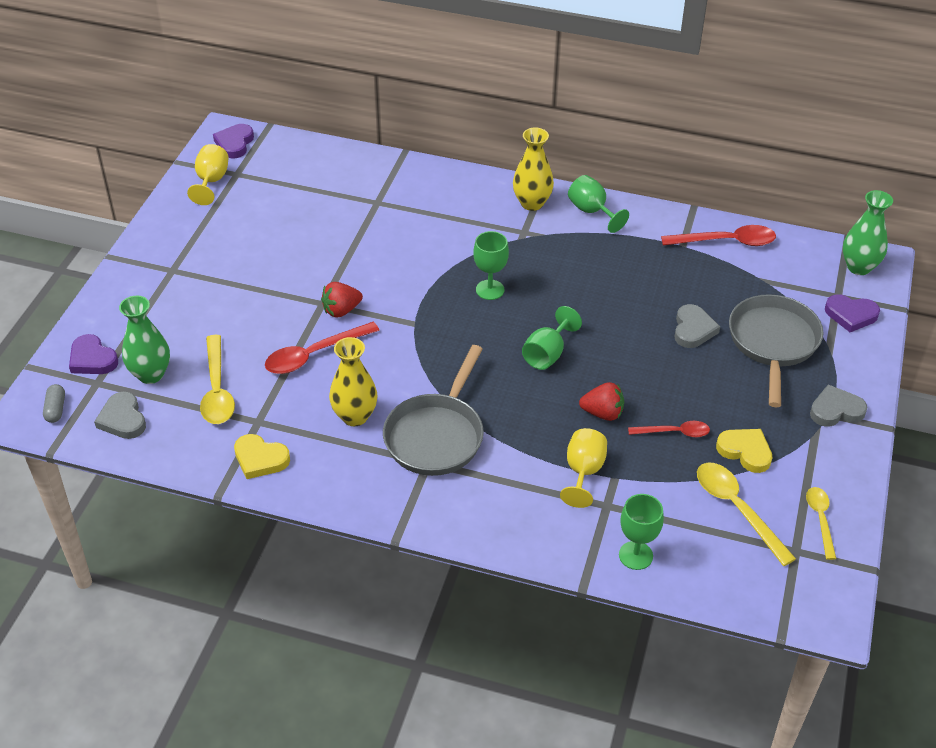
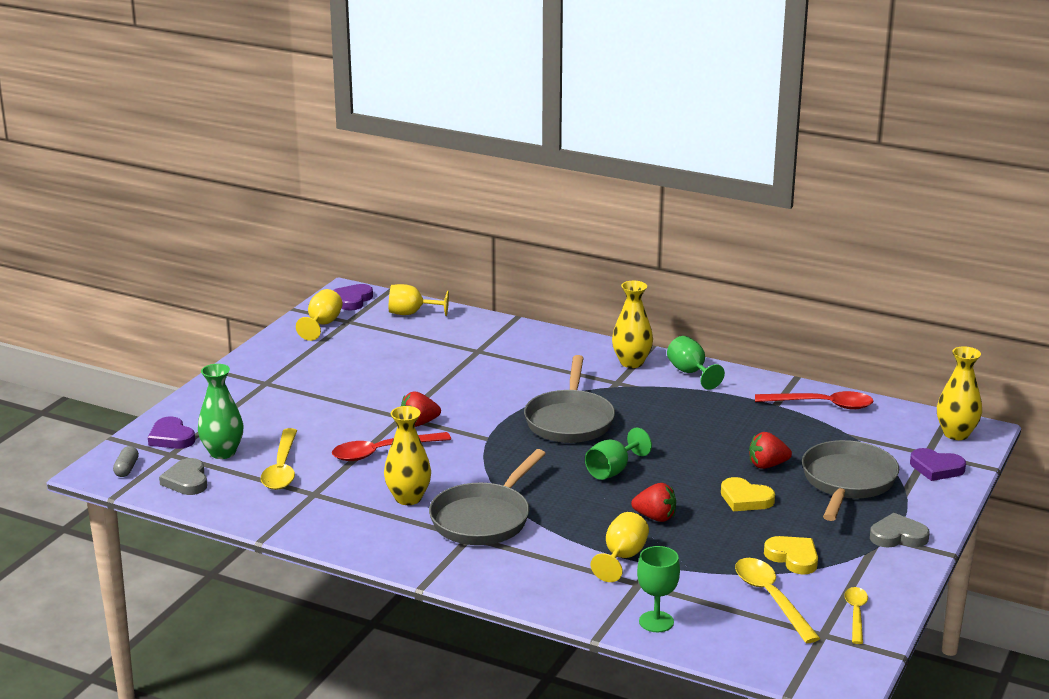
camera: 10 degrees right, 20 degrees down
yellow heart [234,434,290,479] -> yellow heart moved to [721,477,775,511]
green goblet [473,231,509,300] -> grey pan [524,355,615,443]
red spoon [628,421,710,437] -> none
grey heart [674,304,720,348] -> red strawberry [749,432,792,469]
green vase [843,190,893,275] -> yellow vase [937,346,982,440]
none -> yellow goblet [389,284,449,316]

